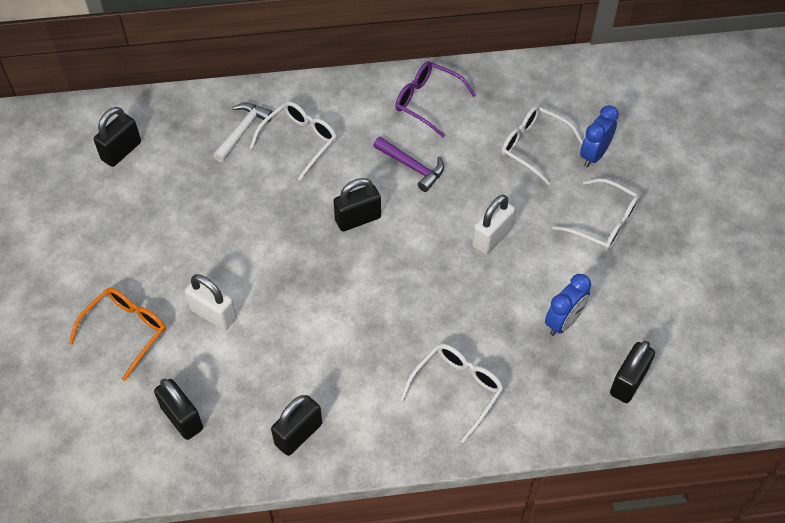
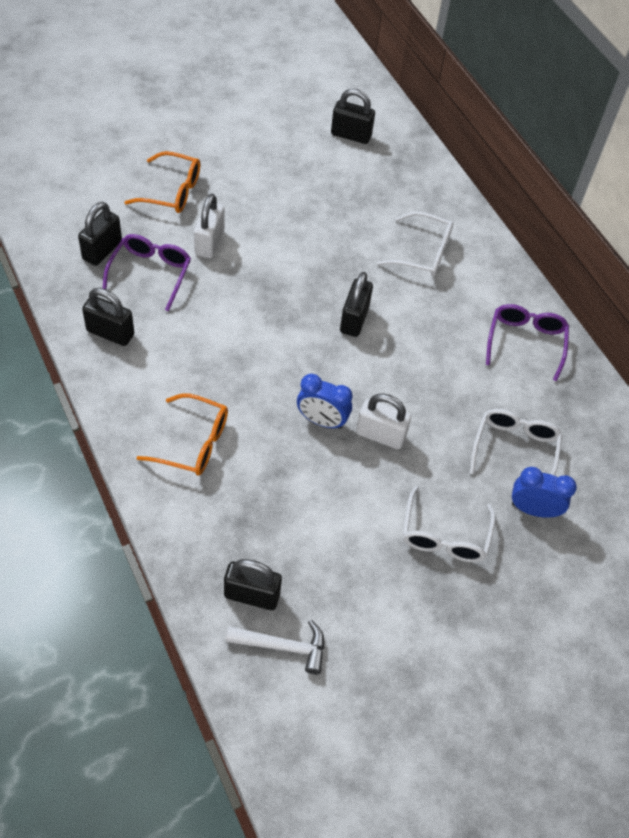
camera: 65 degrees right, 0 degrees up
white hammer [213,103,273,162] -> white hammer moved to [226,620,324,674]
black padlock [333,178,381,231] -> black padlock turned 60 degrees clockwise [340,272,373,337]
purple hammer [373,137,444,192] -> none
white glasses [400,344,504,443] -> orange glasses [136,393,228,475]
blue clock [545,274,591,336] -> blue clock moved to [297,374,352,429]
none -> purple glasses [103,234,191,311]

